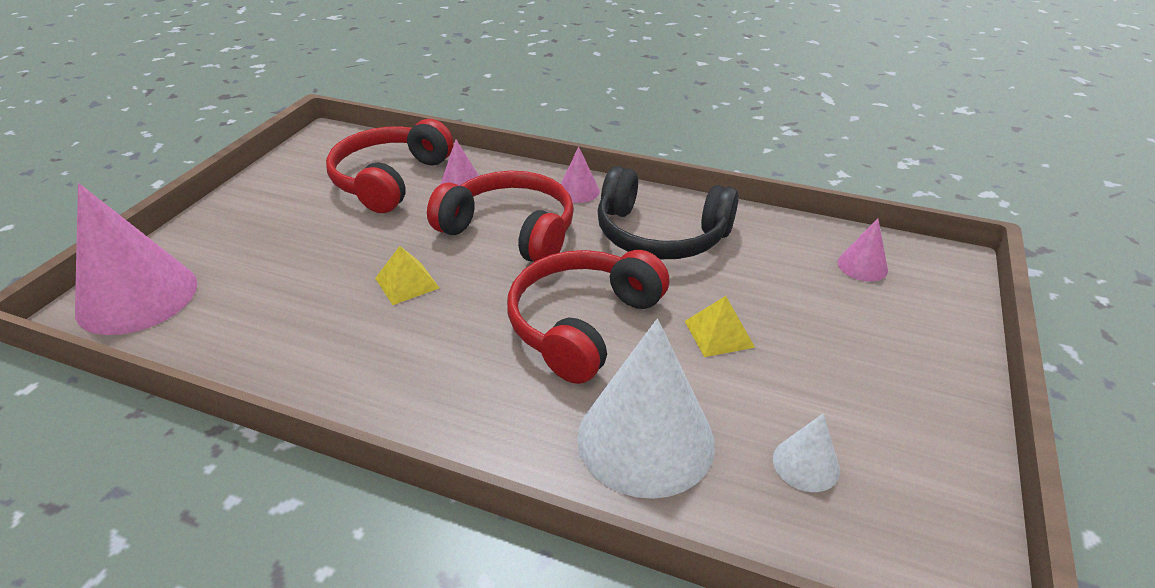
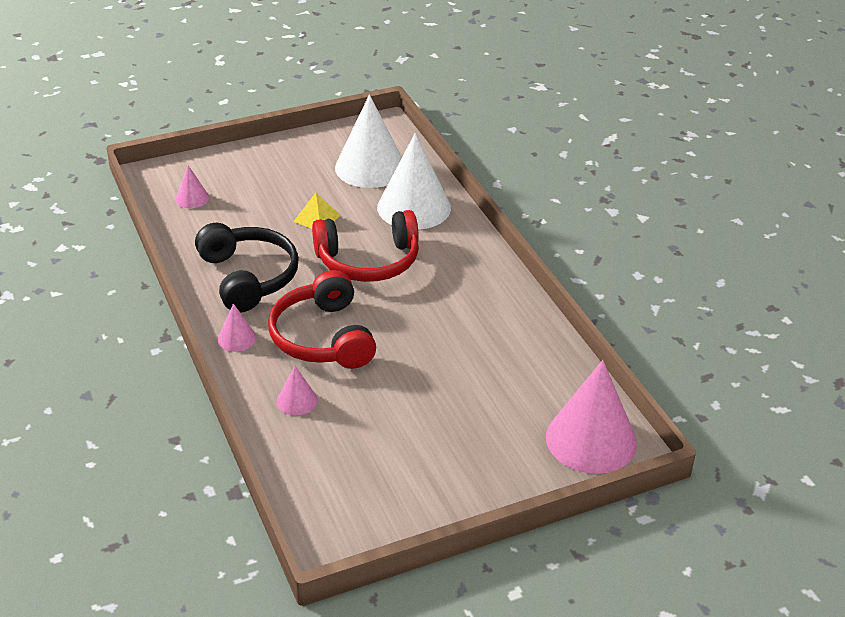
camera: 135 degrees left, 0 degrees up
red headphones [326,119,453,213] -> none
yellow pyramid [375,246,439,305] -> none
white cone [773,414,840,492] -> white cone [335,94,402,188], size x2.17

